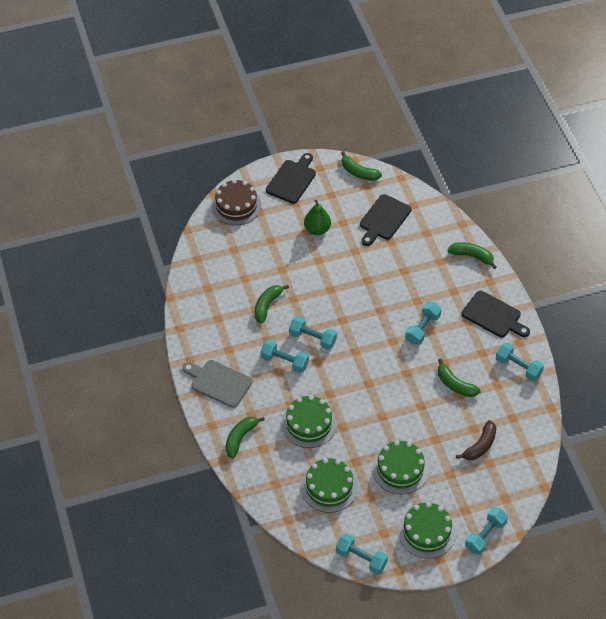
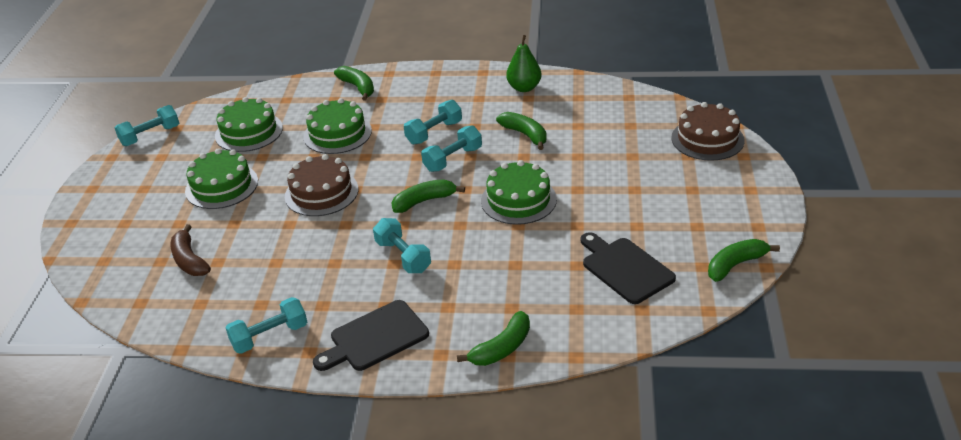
camera: 115 degrees right, 15 degrees down
grey cutting board [182,360,252,408] -> none
black cutting board [266,153,316,204] -> none
green pear [304,200,331,235] -> green pear moved to [506,35,542,92]
green cake [398,502,456,558] -> green cake moved to [481,160,557,225]
green banana [438,358,481,397] -> green banana moved to [391,179,465,213]
turquoise dumbbell [465,507,508,555] -> none
none -> brown cake [285,154,358,216]

